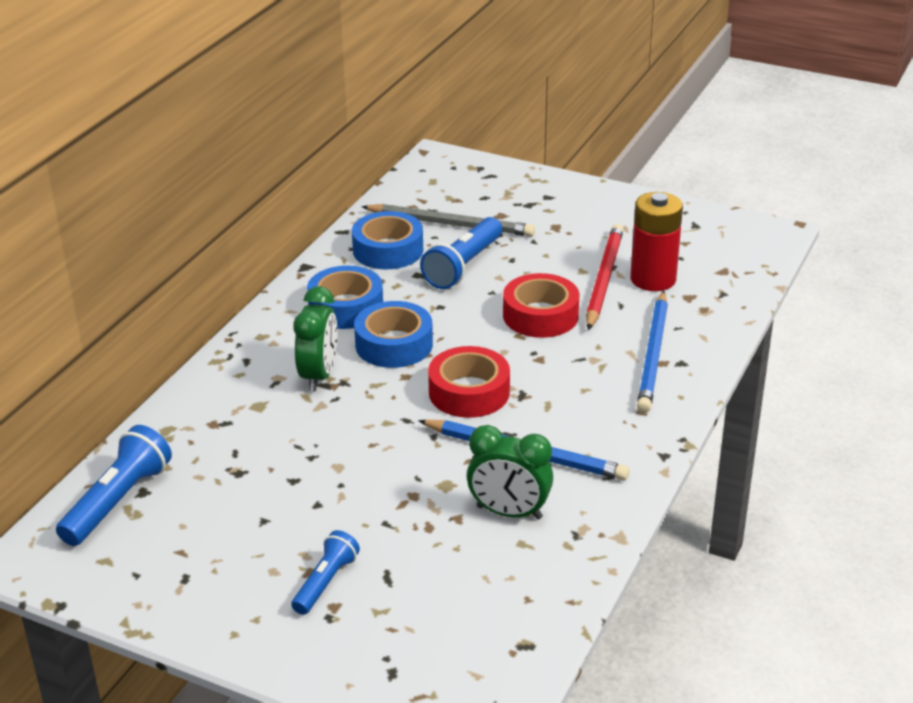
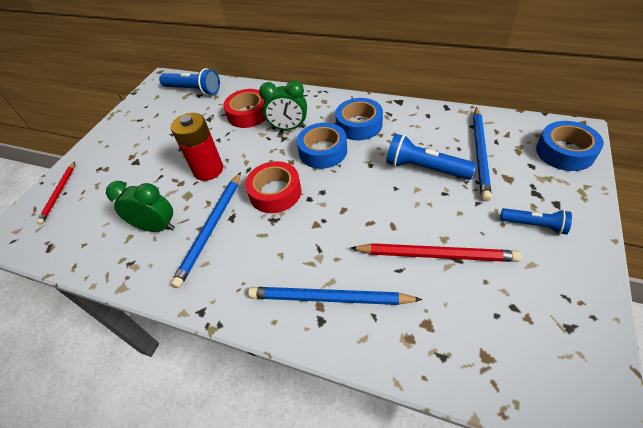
camera: 90 degrees right, 15 degrees up
blue flashlight [291,530,360,615] -> blue flashlight moved to [500,208,572,235]
blue tape [352,211,423,269] -> blue tape moved to [536,121,604,171]
grey pencil [361,204,535,237] -> blue pencil [473,107,492,201]
green clock [467,425,553,520] -> green clock turned 90 degrees clockwise [106,181,175,232]
red tape [503,273,579,338] -> red tape moved to [223,89,266,128]
red battery [630,192,683,291] -> red battery moved to [171,113,223,181]
none -> red pencil [36,162,75,225]

